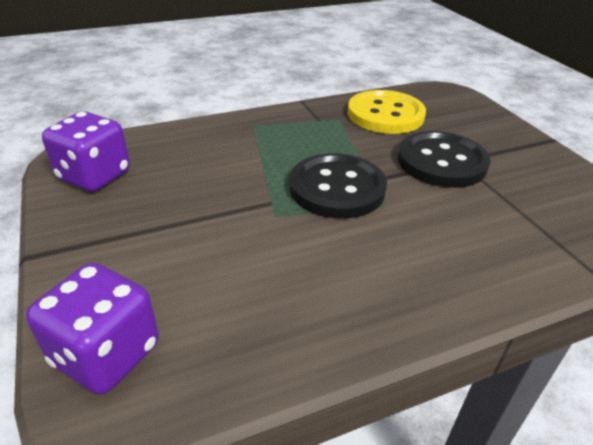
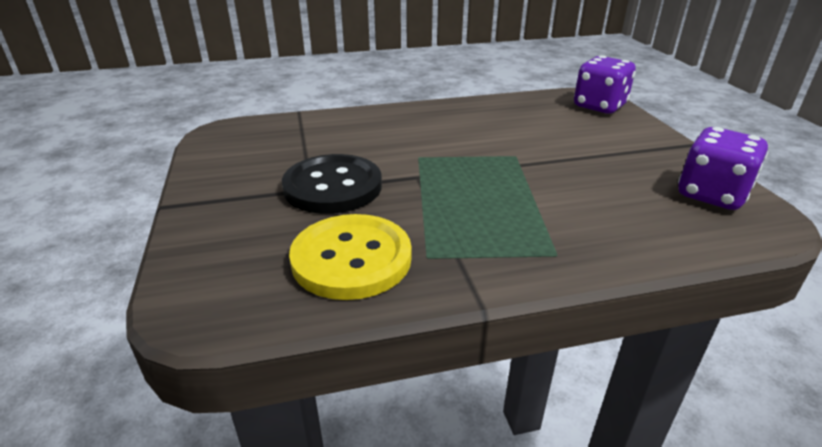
camera: 170 degrees left, 5 degrees down
black button [290,153,387,219] -> none

